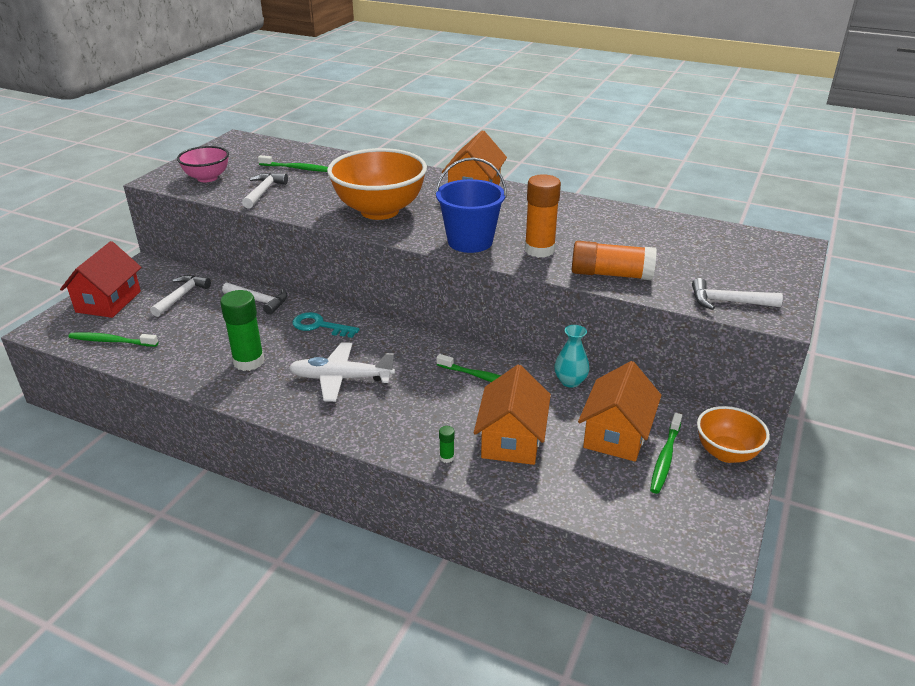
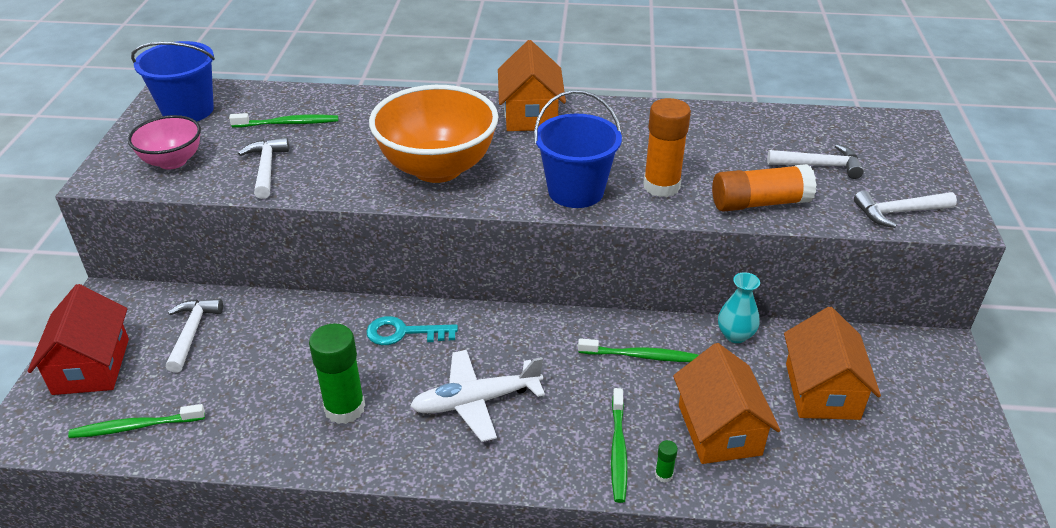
camera: 20 degrees left, 5 degrees up
white hammer [222,282,287,315] -> white hammer moved to [767,144,864,179]
green toothbrush [650,413,682,494] -> green toothbrush moved to [611,388,628,503]
orange bowl [697,406,770,463] -> none
none -> blue bucket [131,41,215,121]

